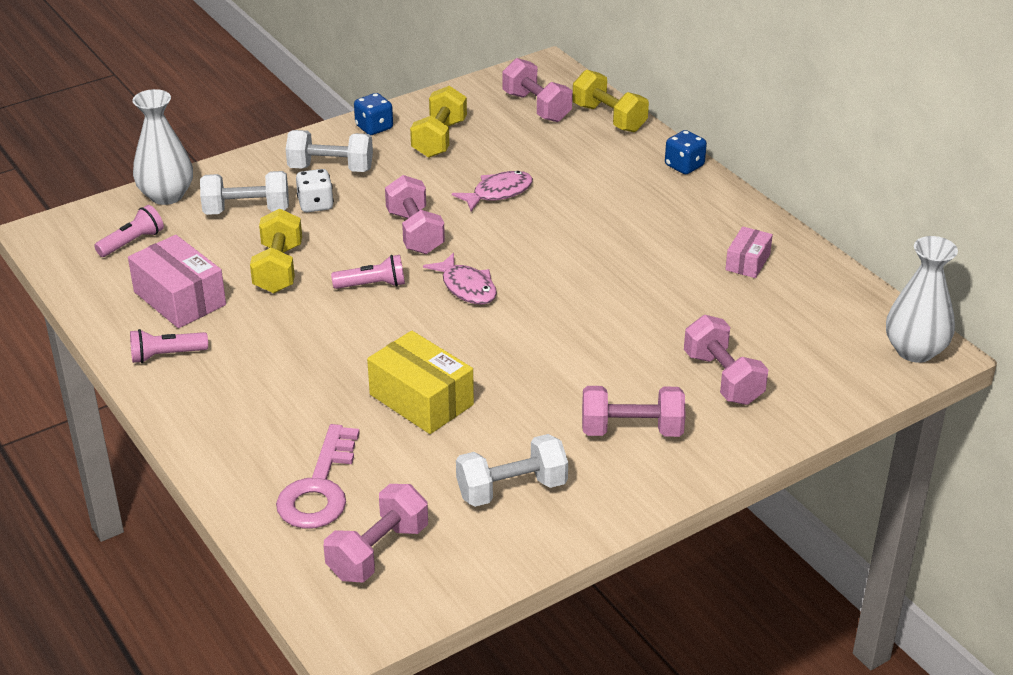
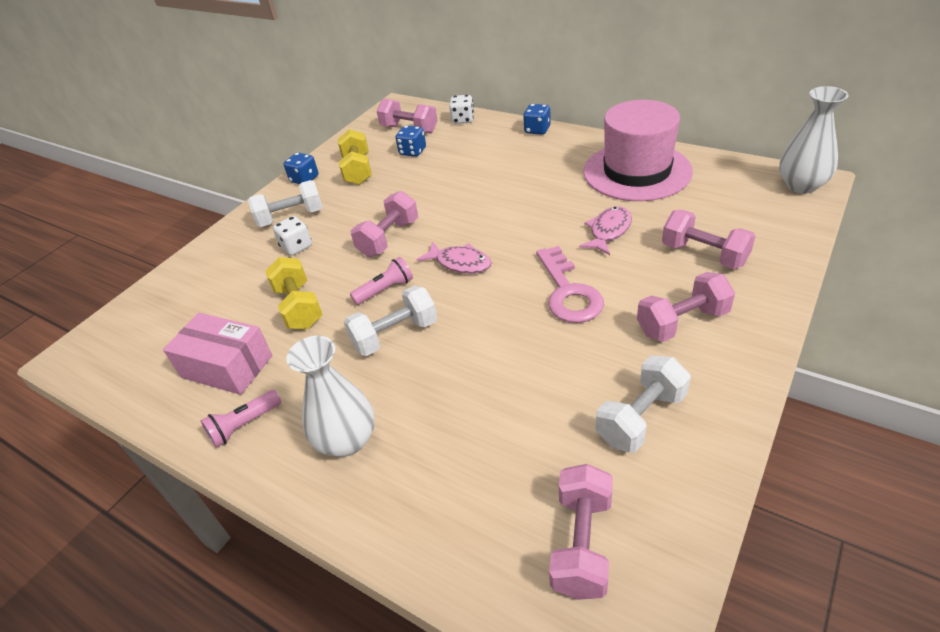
camera: 20 degrees left, 5 degrees up
pink flashlight [94,205,164,257] -> none
white vase [133,89,193,205] -> white vase moved to [286,336,375,457]
white dumbbell [200,171,289,215] -> white dumbbell moved to [344,285,437,356]
pink key [276,424,360,529] -> pink key moved to [536,246,604,323]
yellow box [367,331,474,434] -> none
pink dumbbell [385,175,445,254] -> pink dumbbell turned 75 degrees clockwise [351,191,418,257]
pink fish [452,171,533,211] -> pink fish moved to [579,206,632,255]
yellow dumbbell [572,70,649,132] -> white dice [449,95,474,124]
pink box [725,226,773,278] -> pink hat [583,100,693,201]
none -> blue dice [396,126,426,157]

